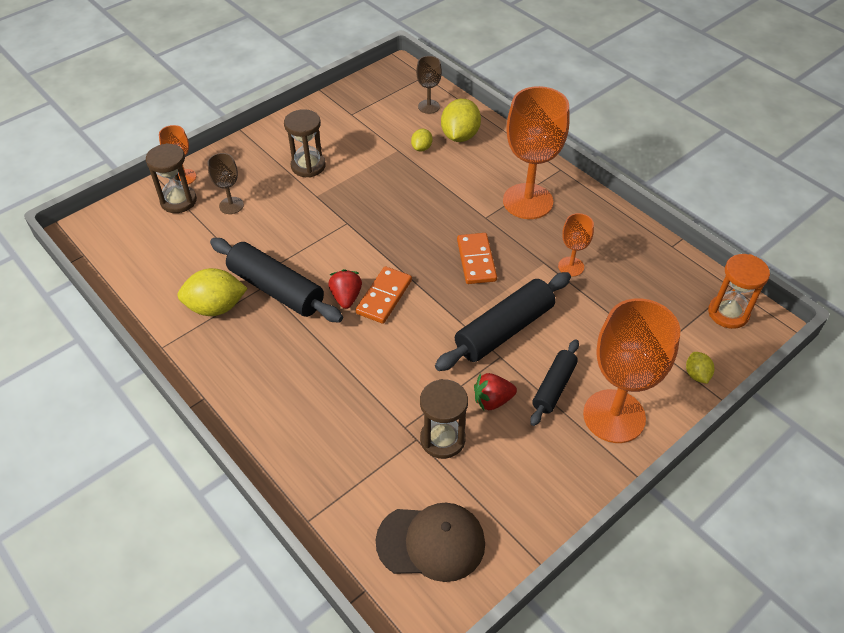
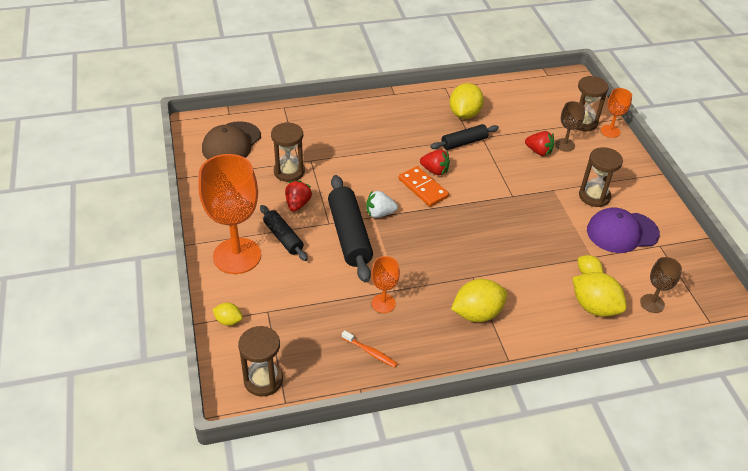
camera: 115 degrees right, 5 degrees down
black rolling pin [210,238,343,322] -> black rolling pin [430,124,499,150], size x0.60
orange domino [457,233,497,284] -> none
orange goblet [503,86,570,219] -> yellow lemon [451,279,508,322]
orange hourglass [708,254,770,329] -> brown hourglass [238,326,283,397]
none -> orange toothbrush [342,330,398,368]
none -> white strawberry [366,190,398,218]
none -> red strawberry [525,131,554,156]
none -> purple cap [587,208,660,253]

